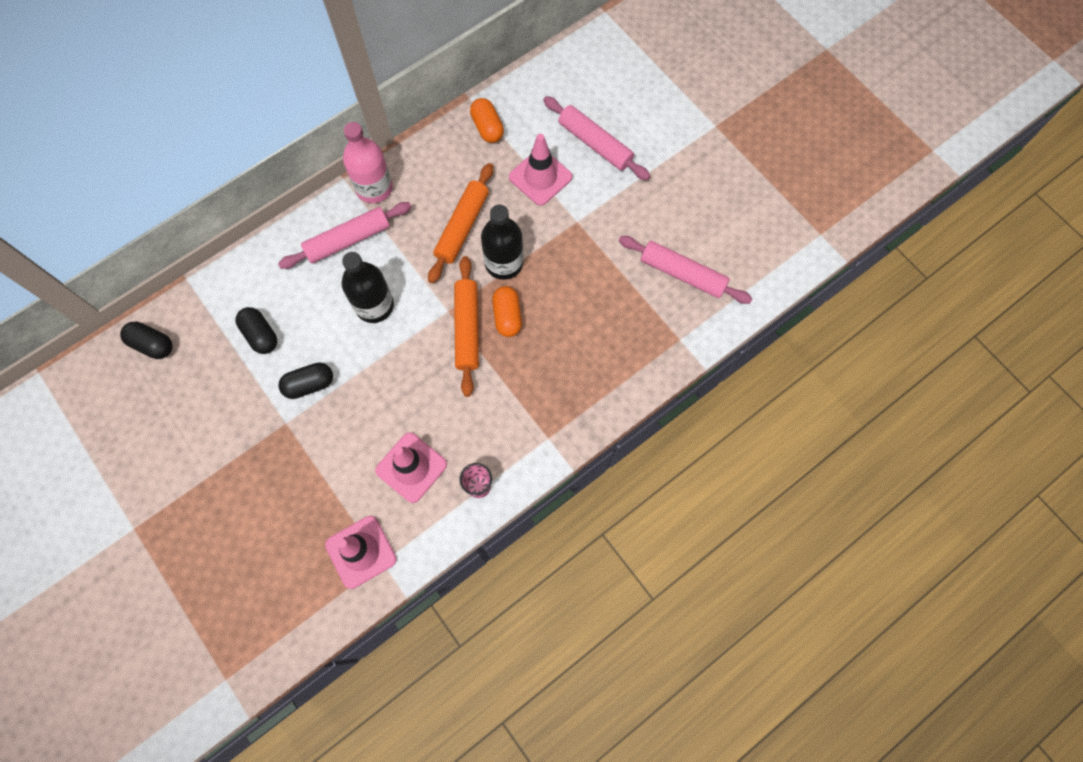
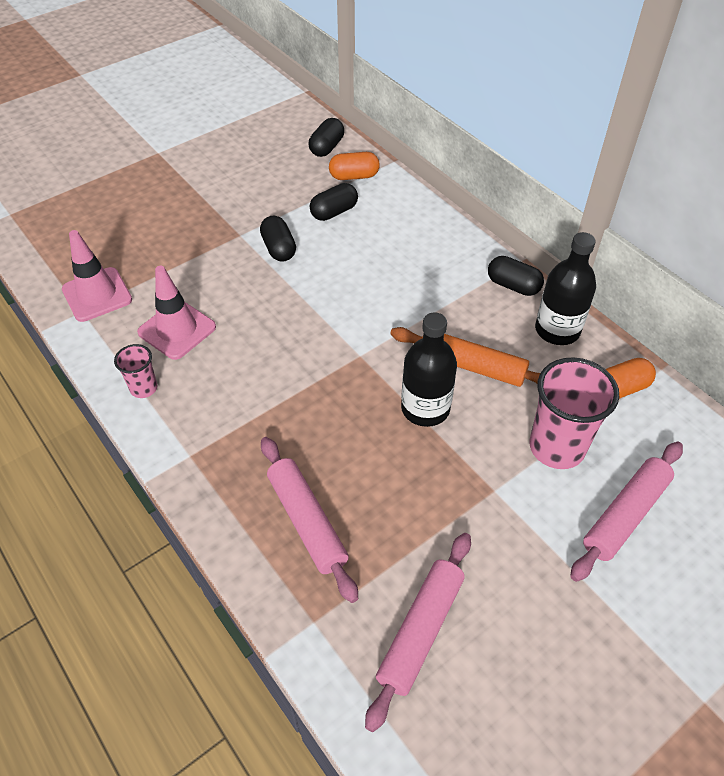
camera: 90 degrees right, 20 degrees down
pink rolling pin [278,202,411,269] -> pink rolling pin moved to [261,437,358,603]
black bottle [342,252,394,323] -> black bottle moved to [535,232,596,345]
pink bottle [343,122,393,203] -> black capsule [488,256,544,296]
orange rolling pin [454,256,479,397] -> none
orange capsule [492,286,522,337] -> orange capsule moved to [329,152,380,180]
pink traffic cone [509,134,572,206] -> pink cup [530,357,619,469]

